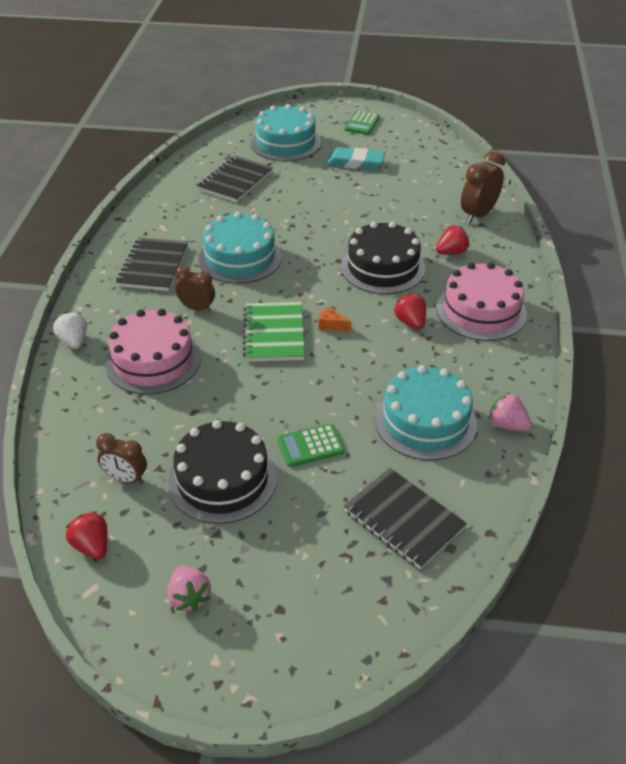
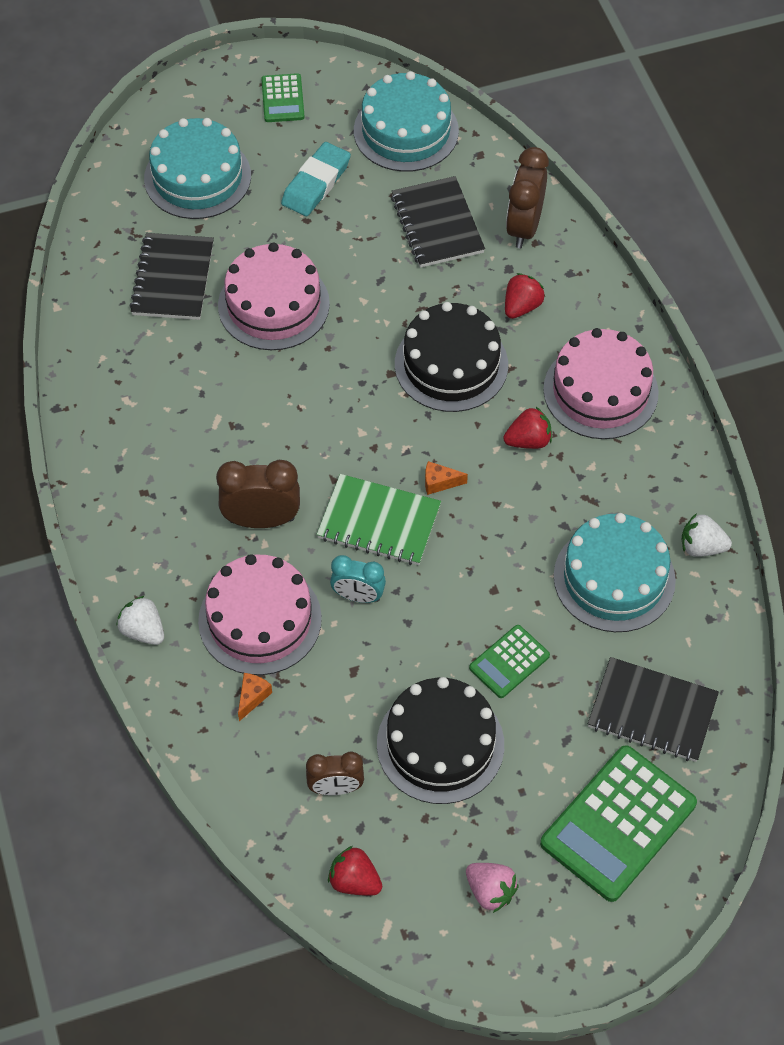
camera: 25 degrees left, 15 degrees up
black notebook [116,237,188,291] -> black notebook moved to [391,176,485,268]
brown clock [175,266,215,313] -> brown clock [216,460,300,528], size x1.52
turquoise cake [198,212,282,284] -> turquoise cake moved to [354,71,459,172]
green notebook [243,302,305,362] -> green notebook turned 45 degrees counterclockwise [317,474,441,565]
turquoise eraser [326,147,385,170] -> turquoise eraser turned 45 degrees counterclockwise [281,142,351,216]
red strawberry [394,293,426,330] -> red strawberry turned 120 degrees clockwise [503,407,552,449]
pink strawberry [489,392,532,431] -> white strawberry [682,513,732,557]
none -> pink cake [218,243,330,350]
none -> orange cheese [238,673,272,721]
none -> turquoise clock [330,555,386,603]
none -> green calculator [540,745,697,902]

